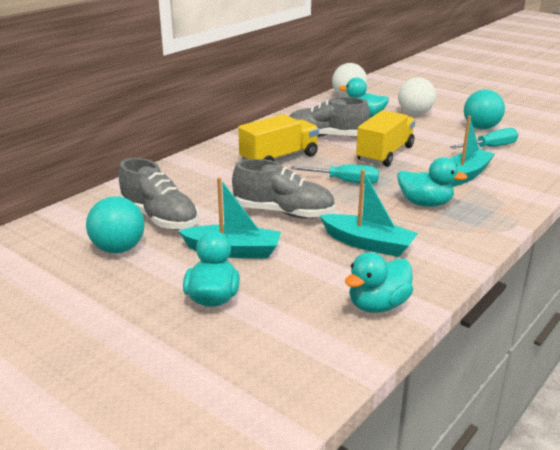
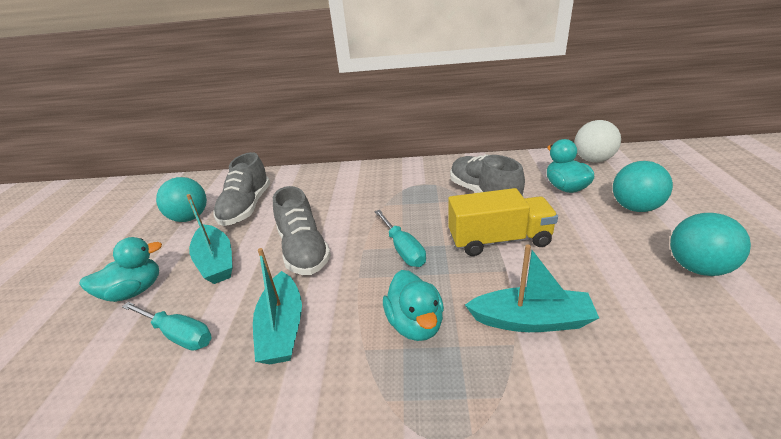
camera: 55 degrees right, 5 degrees up
yellow truck [238,114,319,162] -> none
turquoise duck [345,252,413,313] -> none
white ball [398,77,436,115] -> turquoise ball [613,161,673,212]
turquoise screwdriver [450,128,518,149] -> turquoise screwdriver moved to [122,302,212,351]

